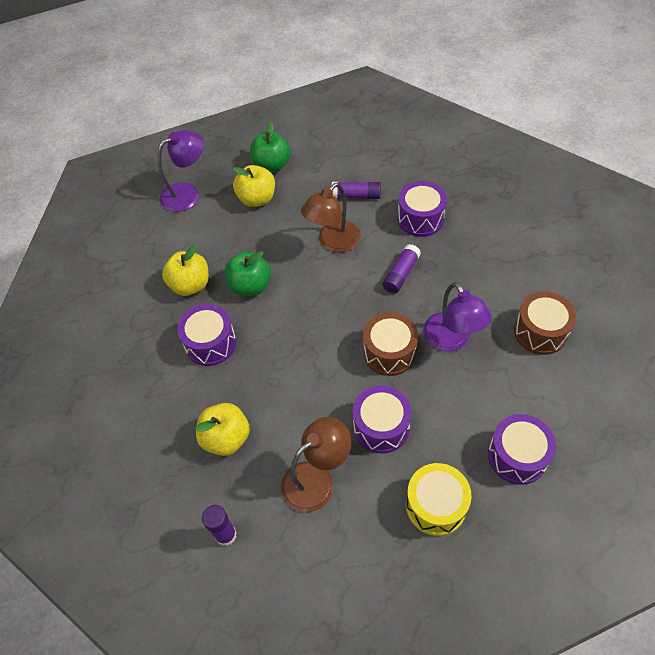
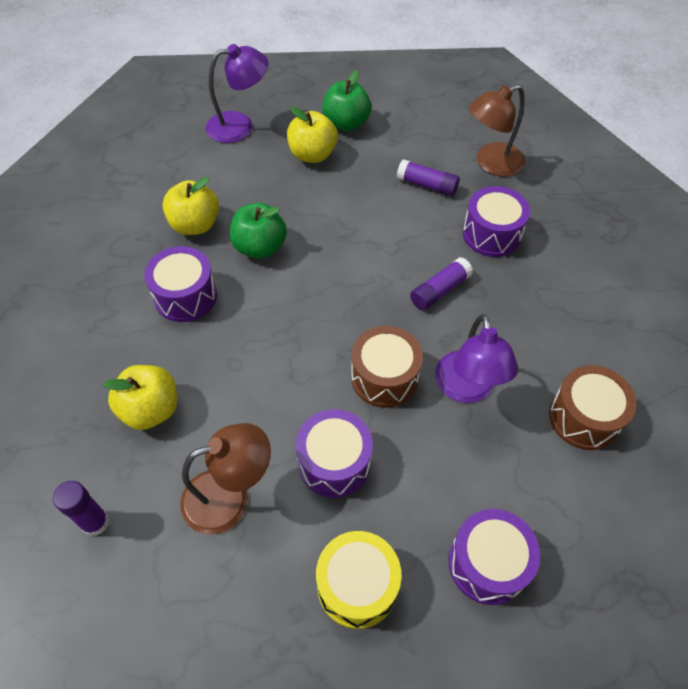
camera: 15 degrees right, 0 degrees up
brown lamp [301,183,361,253] -> brown lamp moved to [469,84,525,177]

